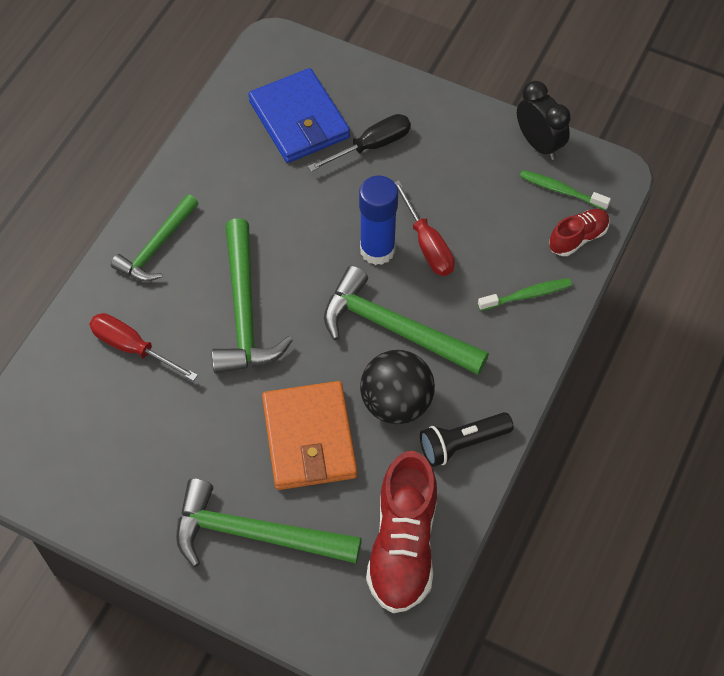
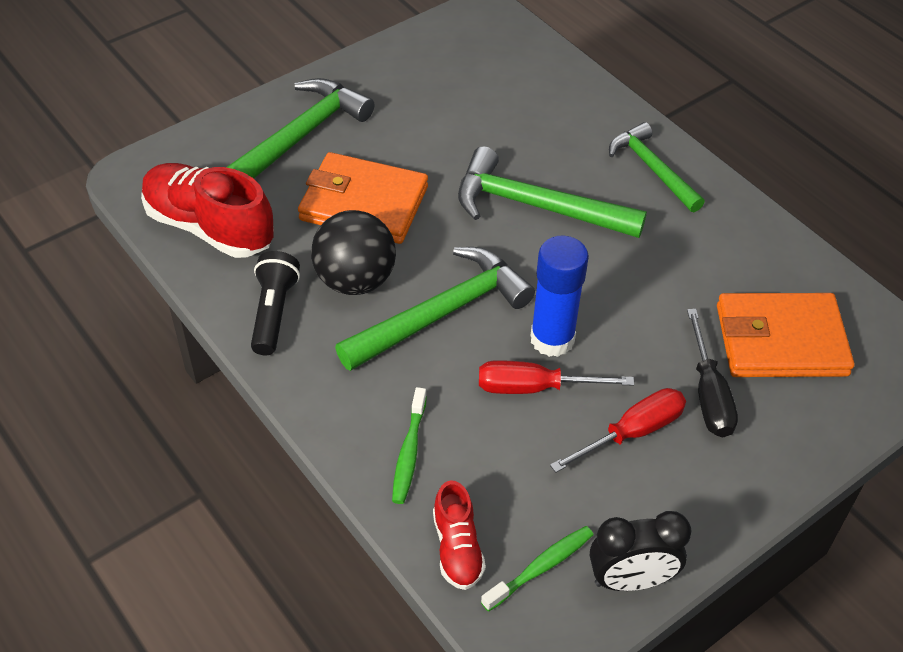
camera: 115 degrees right, 10 degrees down
red screwdriver [89,313,198,381] -> red screwdriver moved to [550,388,686,473]
blue wallet [248,68,350,163] -> orange wallet [717,293,854,377]

